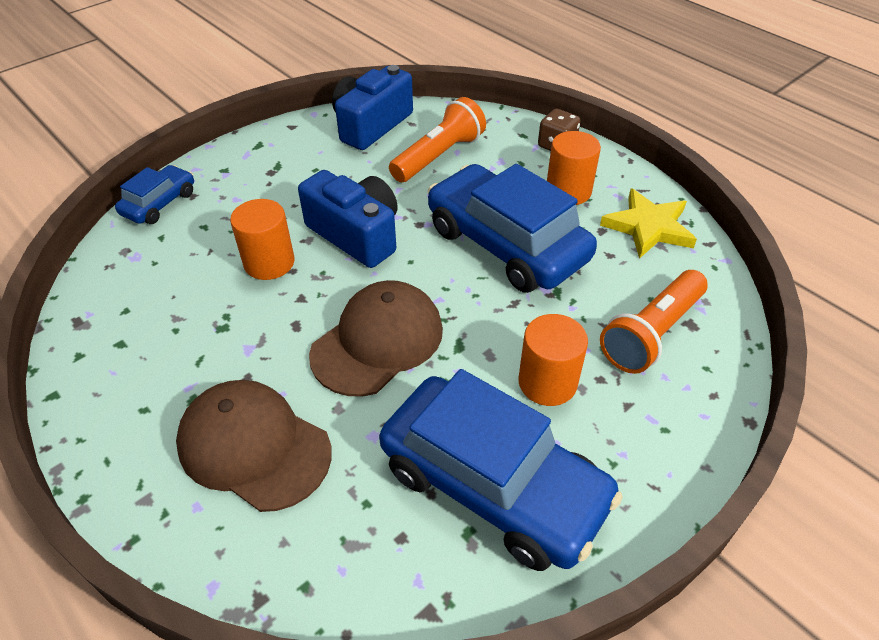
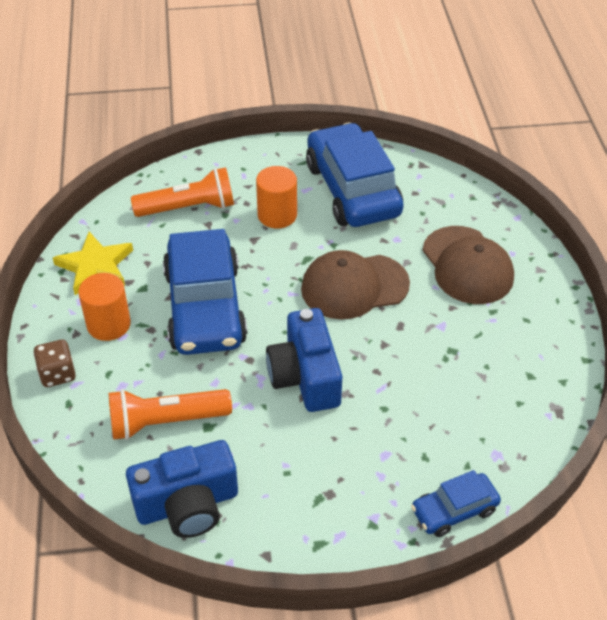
camera: 145 degrees left, 0 degrees up
orange cylinder [230,199,295,280] -> none

